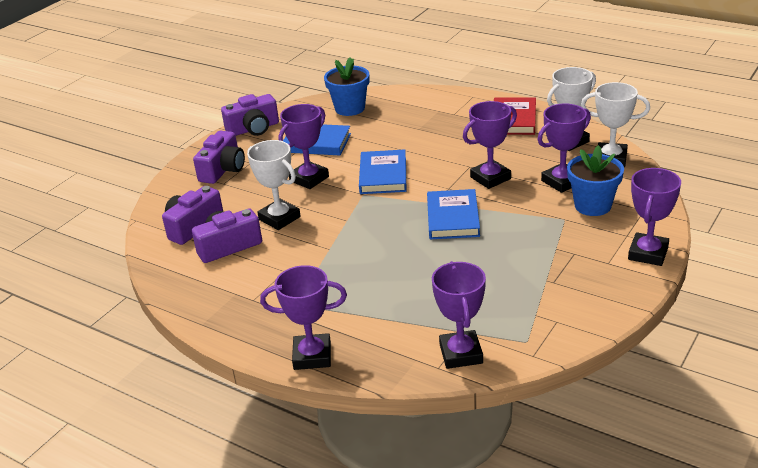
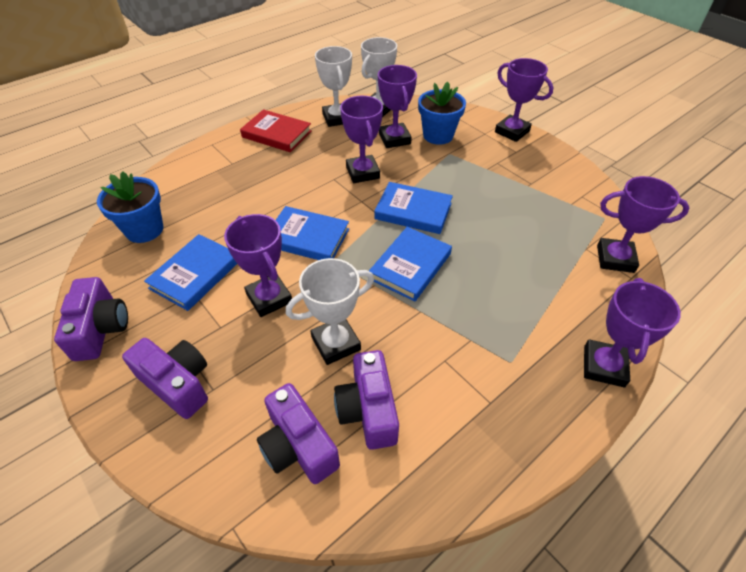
camera: 75 degrees left, 15 degrees up
none -> blue book [369,227,452,302]

